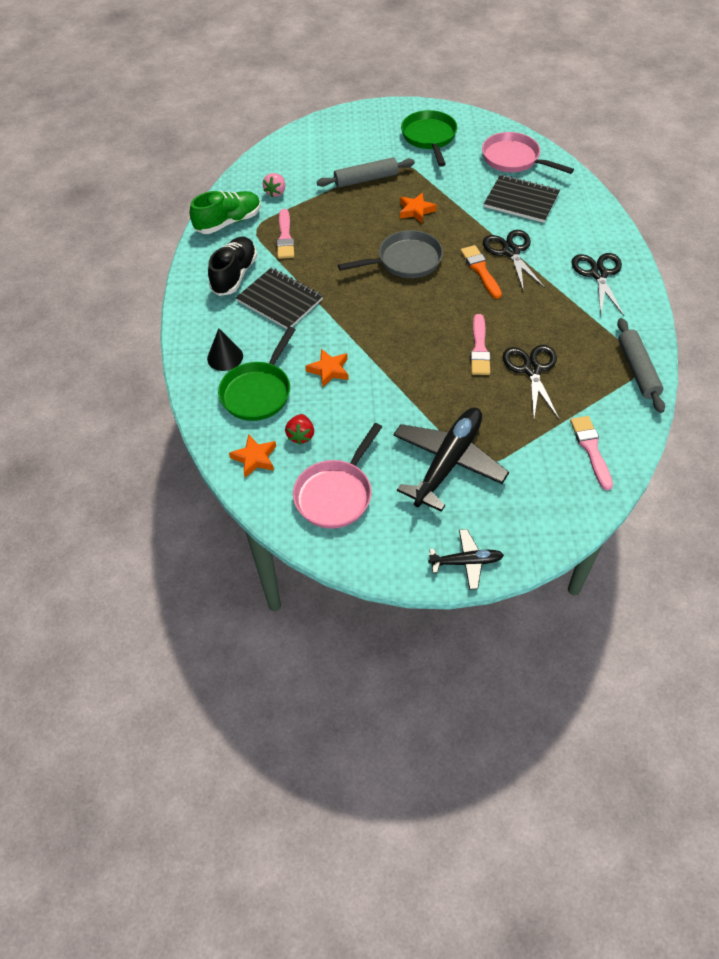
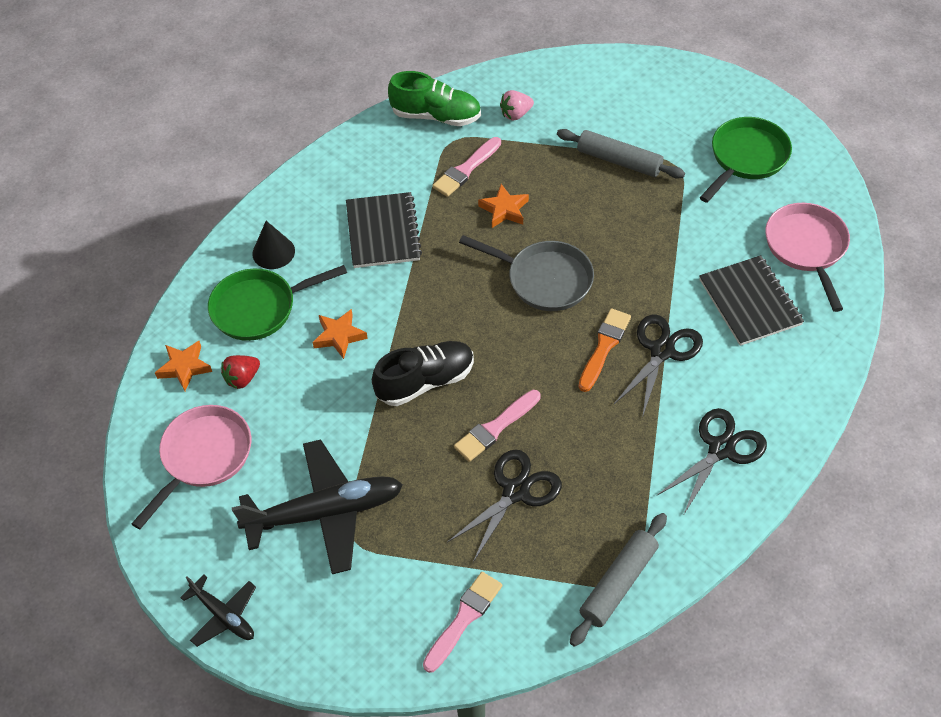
camera: 45 degrees right, 0 degrees up
black shoe [208,237,257,296] -> black shoe moved to [372,341,474,406]
pink pan [293,423,382,529] -> pink pan turned 135 degrees clockwise [132,405,251,529]
orange star [400,193,437,223] -> orange star moved to [478,184,529,228]

